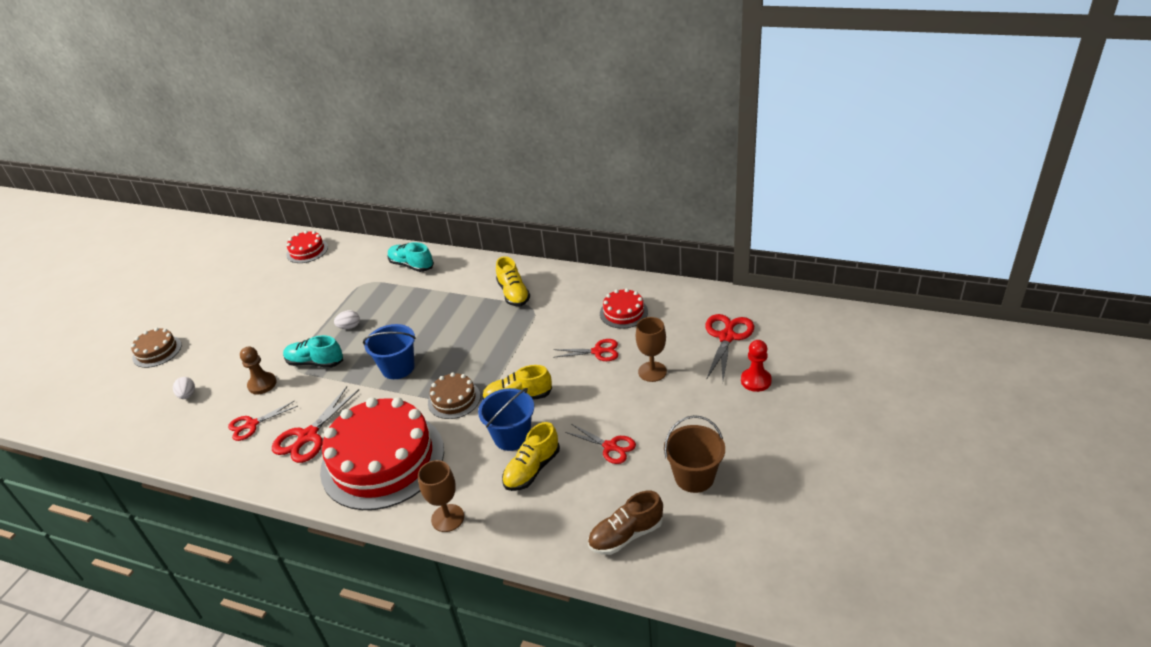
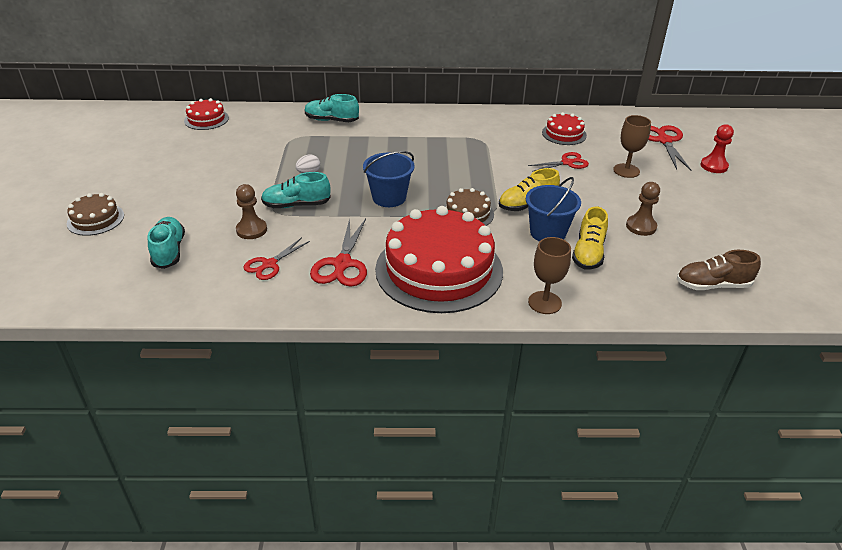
camera: 25 degrees left, 0 degrees up
white egg [173,377,195,399] -> turquoise shoe [148,217,185,269]
yellow shoe [496,256,530,306] -> none
red scissors [565,424,636,464] -> brown pawn [626,182,660,236]
brown shoe [588,491,663,555] -> brown shoe turned 45 degrees clockwise [677,250,761,290]
brown bucket [664,415,725,493] -> none

